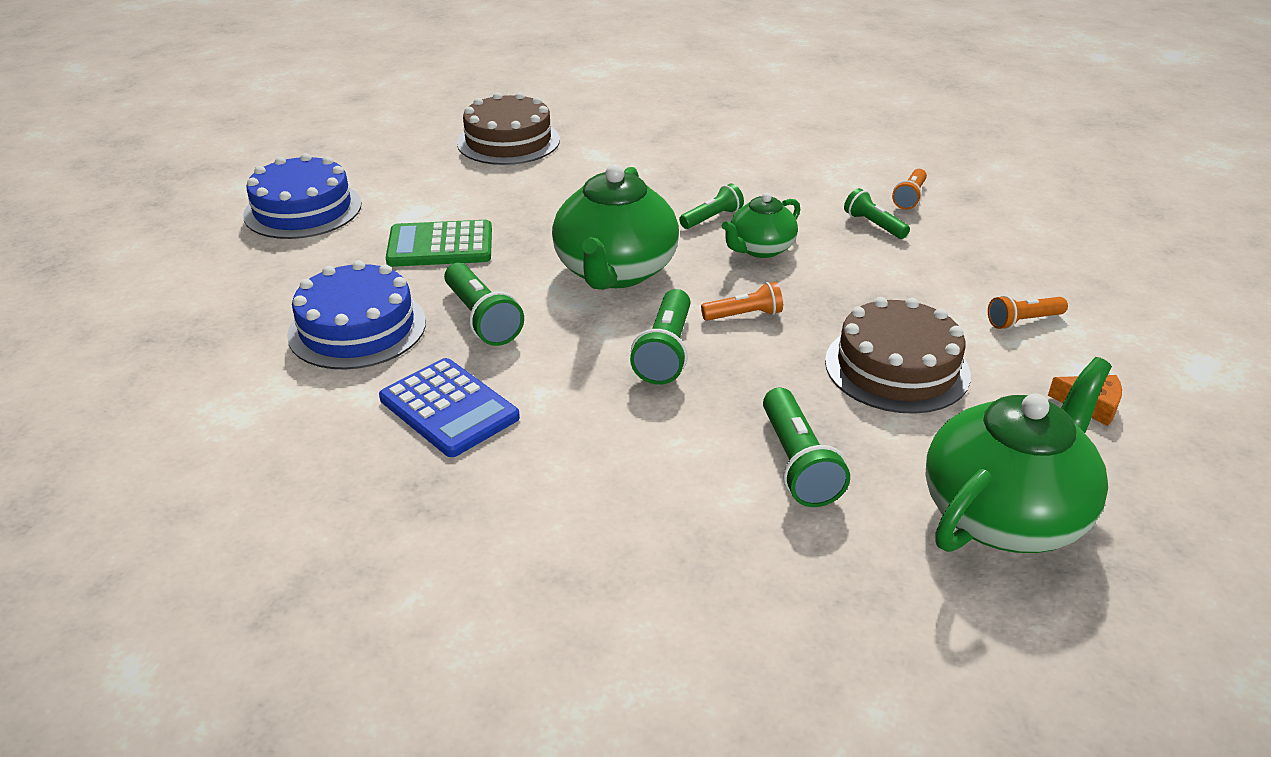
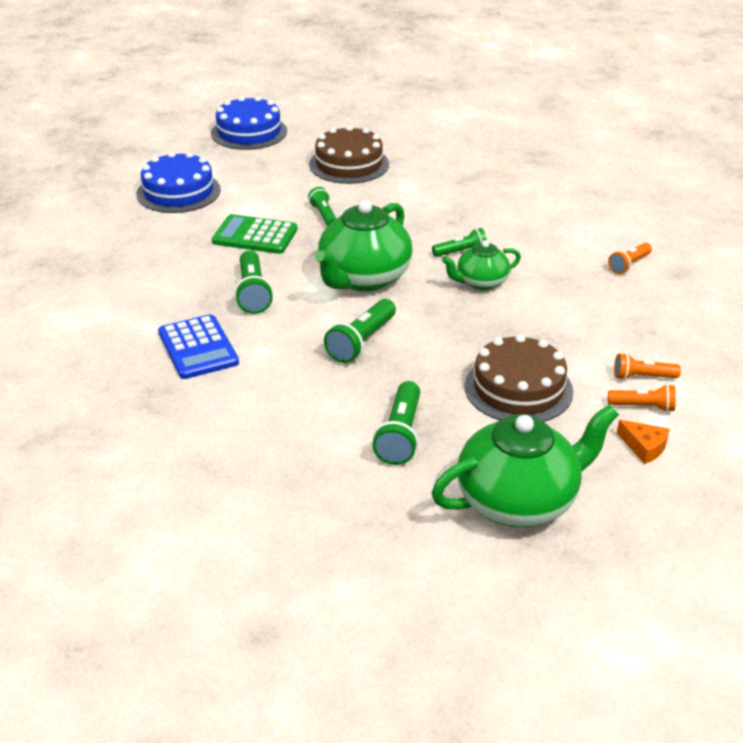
camera: 20 degrees right, 0 degrees up
blue cake [287,260,426,370] -> blue cake moved to [211,96,287,150]
orange flashlight [701,282,783,321] -> orange flashlight moved to [608,384,676,412]
green flashlight [844,188,910,239] -> green flashlight moved to [308,187,336,226]

